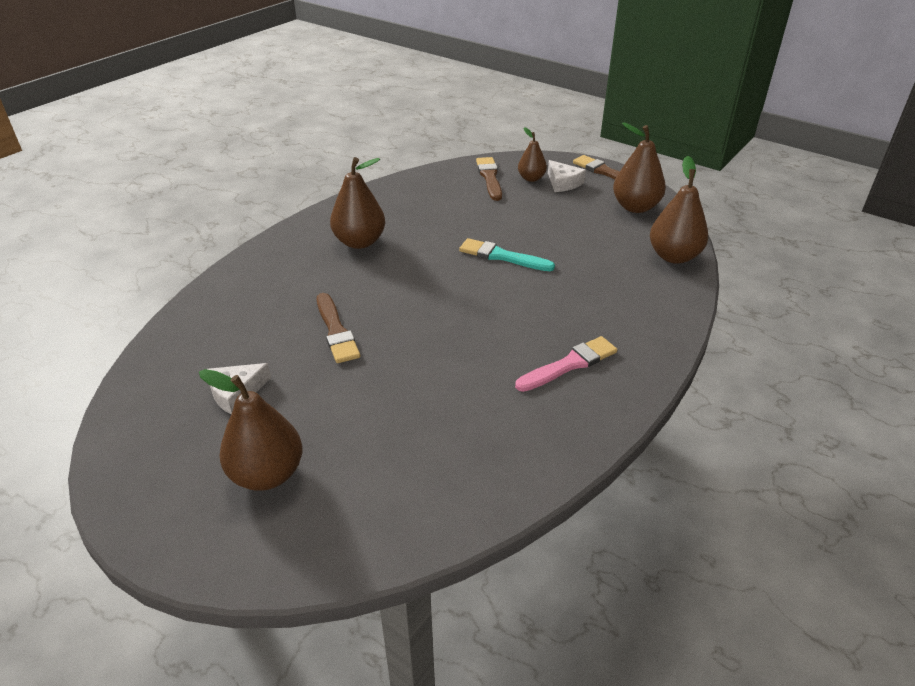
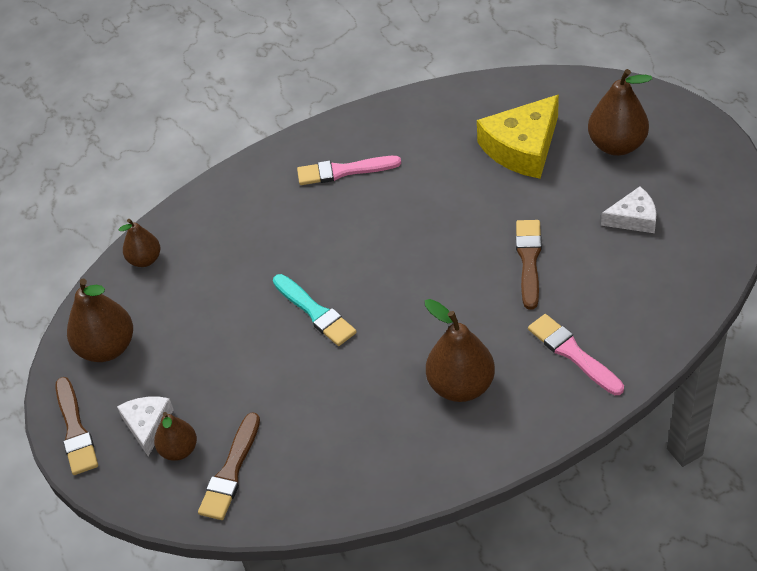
camera: 150 degrees left, 10 degrees up
brown pear [650,156,708,264] -> brown pear [119,219,160,267], size x0.61
none -> yellow cheese [477,94,559,179]
none -> pink brush [528,314,624,395]

